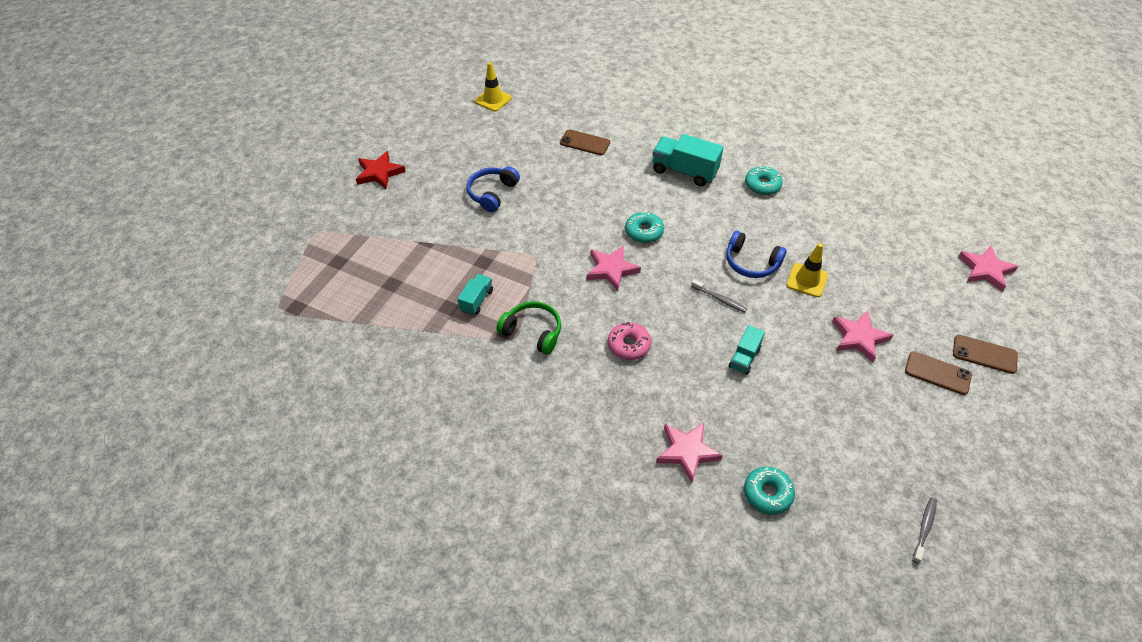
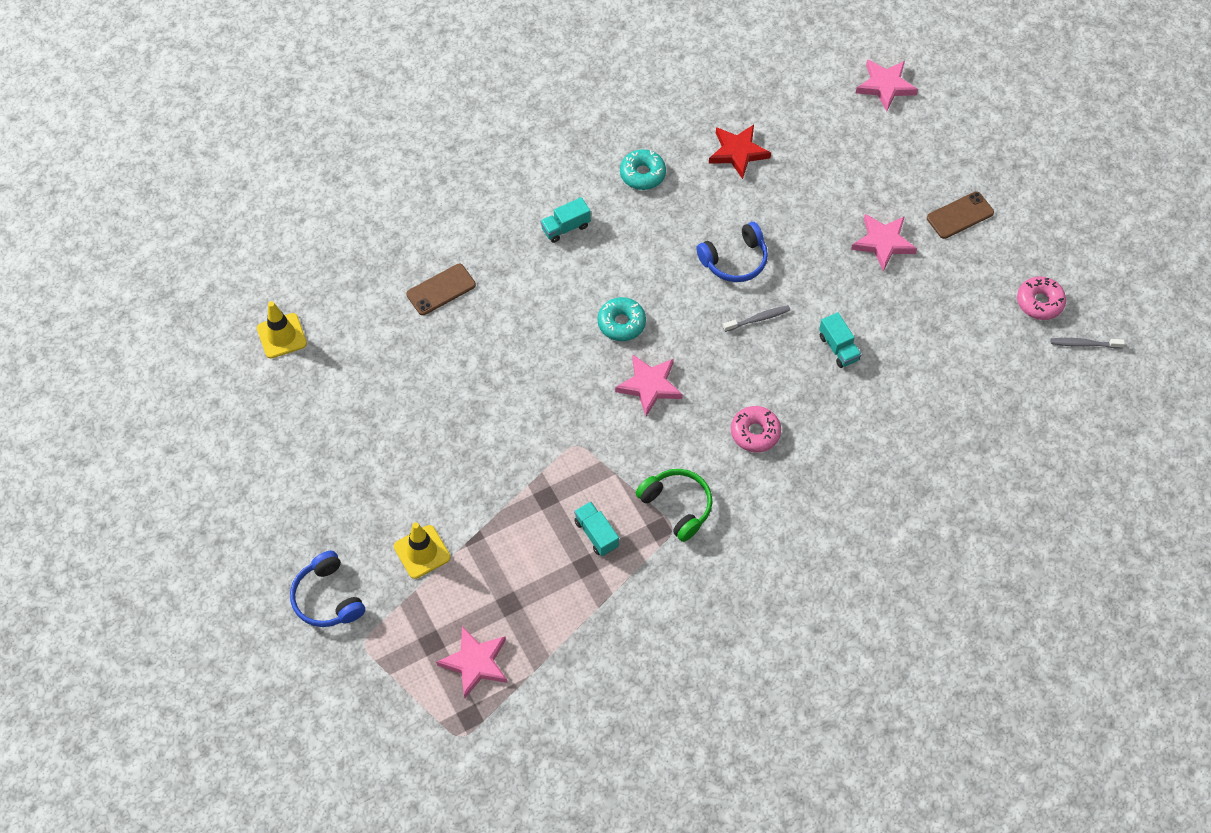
camera: 55 degrees left, 10 degrees up
red star [356,151,406,189] -> red star moved to [709,125,771,179]
blue headphones [467,166,520,212] -> blue headphones moved to [290,551,365,627]
green headphones [496,301,561,355] -> green headphones turned 75 degrees clockwise [636,469,713,542]
turquoise truck [652,134,724,186] -> turquoise truck [540,197,591,243], size x0.57
pink star [656,423,723,483] -> pink star moved to [436,626,508,698]
turquoise donut [744,467,795,515] -> none
yellow traffic cone [787,243,828,297] -> yellow traffic cone moved to [394,522,450,579]
grey toothbrush [912,497,937,564] -> grey toothbrush turned 60 degrees counterclockwise [1051,338,1125,349]
brown phone [953,335,1018,374] -> none
none -> pink donut [1017,276,1066,320]

